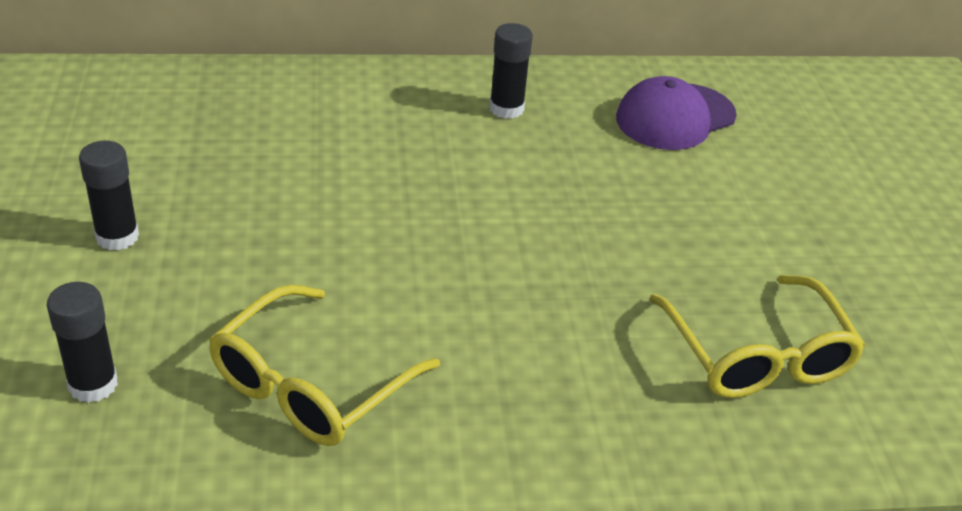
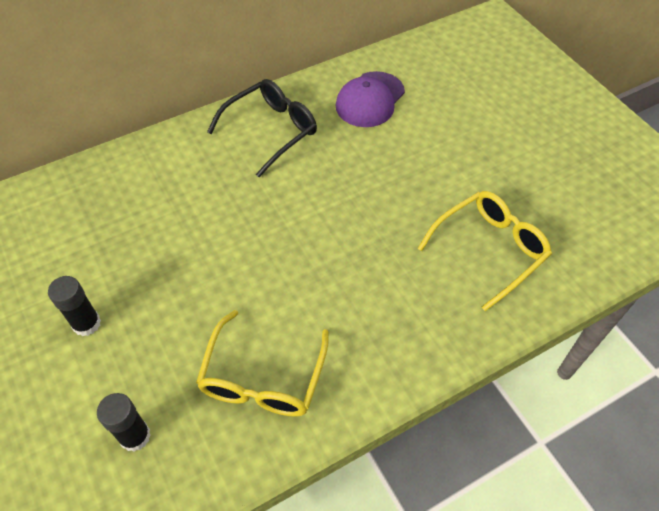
camera: 20 degrees left, 15 degrees up
black glue stick [489,23,533,119] -> black glasses [207,79,317,177]
yellow glasses [649,275,865,398] -> yellow glasses turned 90 degrees counterclockwise [418,191,552,311]

